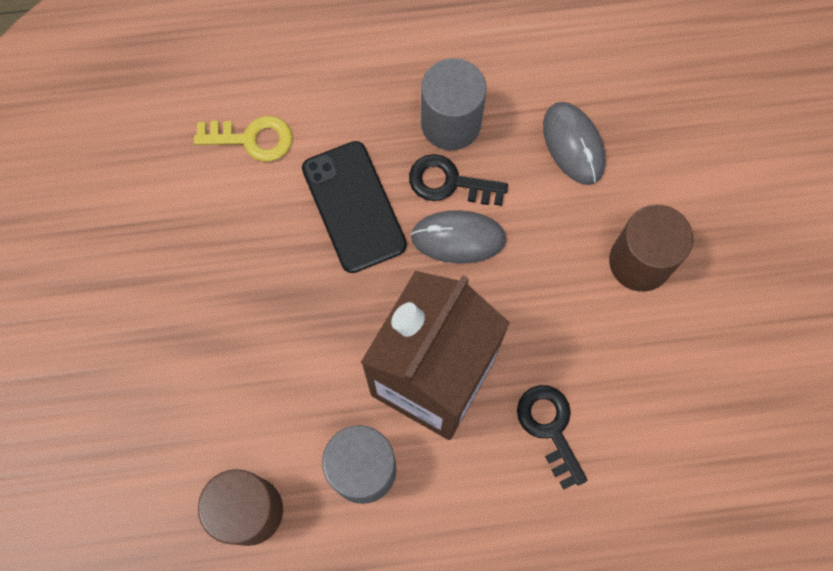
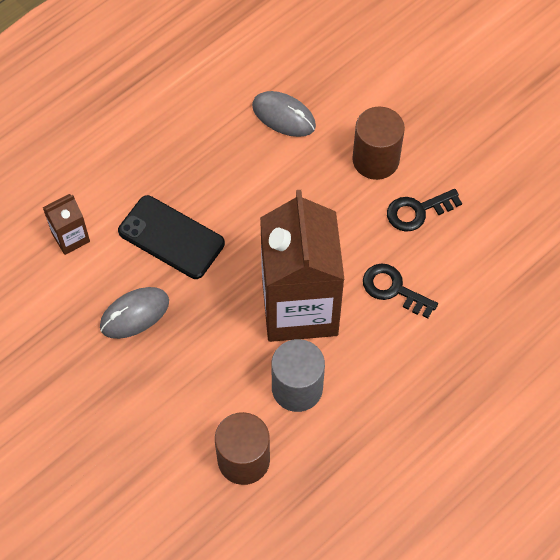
camera: 35 degrees left, 10 degrees down
yellow key [194,116,293,161] -> brown carton [43,194,90,255]
black key [409,154,508,206] -> black key moved to [387,189,462,232]
grey mouse [411,210,506,264] -> grey mouse moved to [100,287,169,339]
grey cylinder [421,58,487,151] -> none

